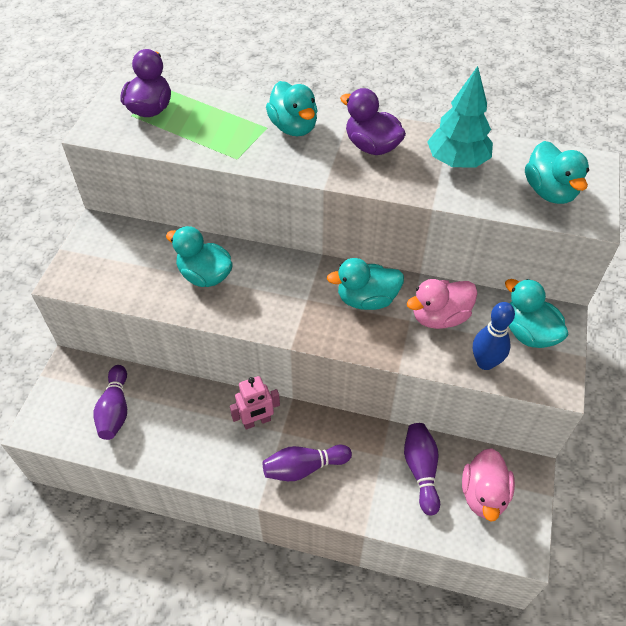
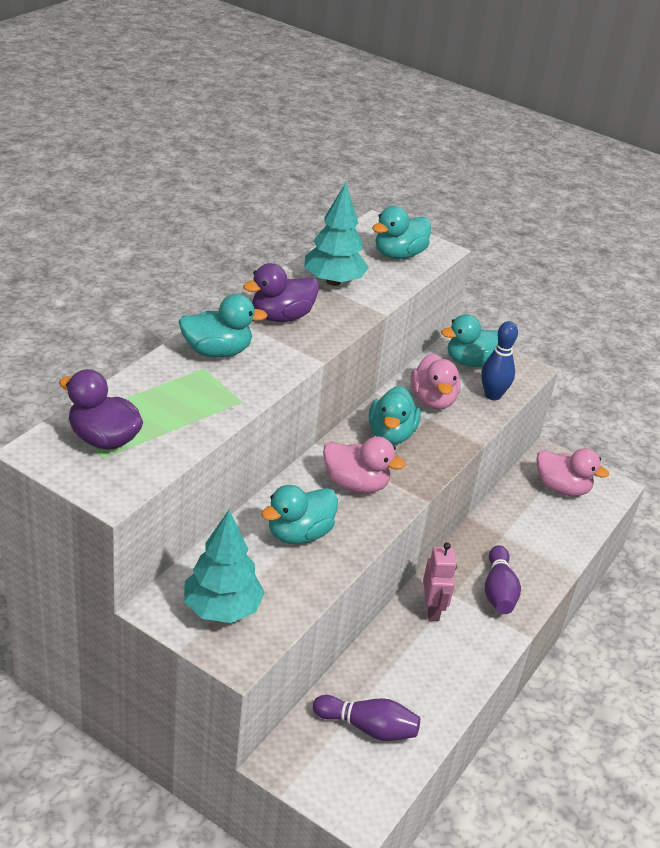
camera: 75 degrees left, 15 degrees down
purple bowling pin [404,423,440,516] -> none
turquoise duck [525,141,589,204] -> turquoise duck turned 135 degrees clockwise [372,206,431,259]
none -> turquoise tree [184,510,265,623]
none -> pink duck [323,436,406,494]

